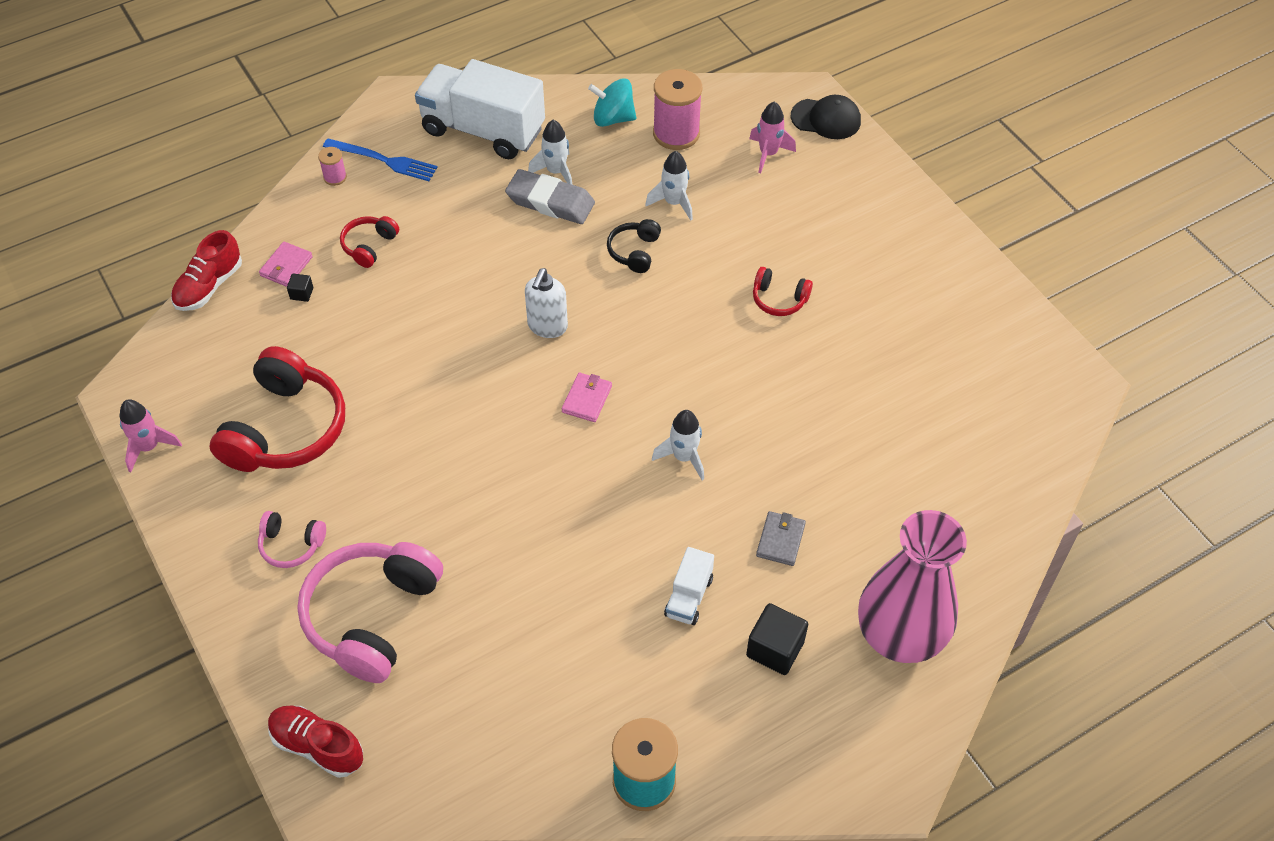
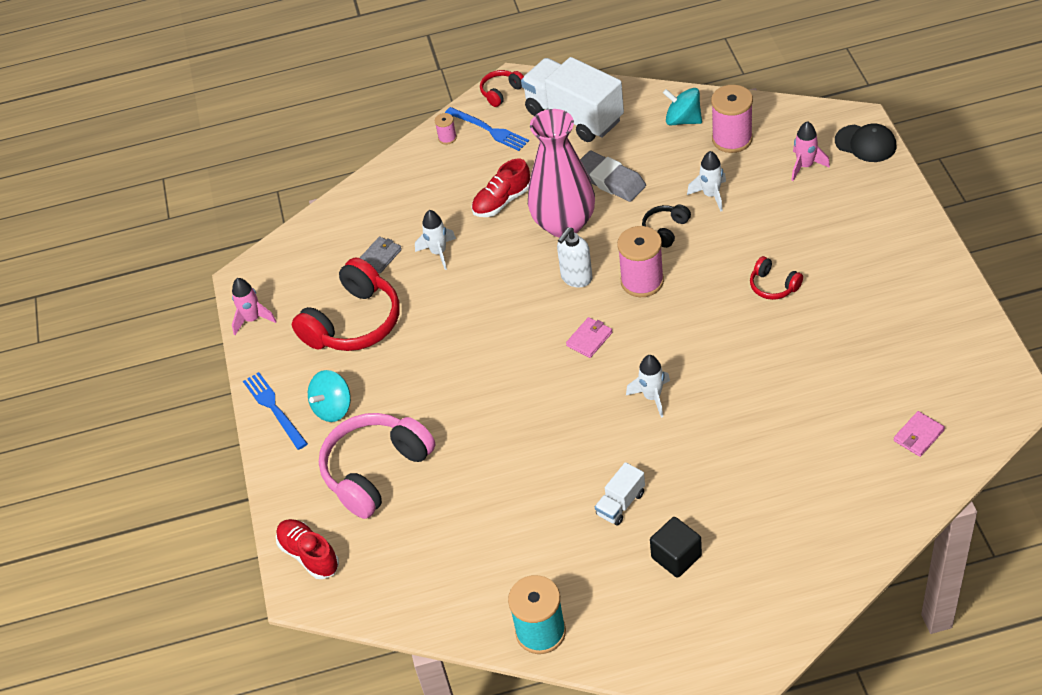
camera: 25 degrees right, 5 degrees down
red shoe [171,230,242,311] -> red shoe moved to [472,158,530,217]
pink headphones [258,511,326,568] -> turquoise spinning top [308,370,351,422]
pink wallet [259,242,313,287] -> pink wallet moved to [894,411,945,457]
black cube [287,274,313,302] -> none
red headphones [340,216,399,268] -> red headphones moved to [480,70,524,107]
white rocket [528,120,573,185] -> white rocket moved to [415,210,456,270]
grey wallet [756,511,806,566] -> grey wallet moved to [360,237,402,273]
pink vase [858,510,967,663] -> pink vase moved to [528,109,595,237]
none -> blue fork [243,372,308,450]
none -> pink spool [617,226,664,297]

